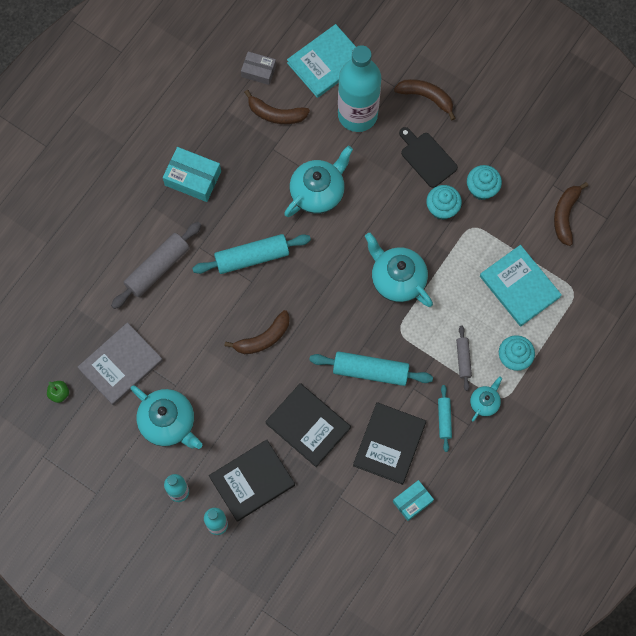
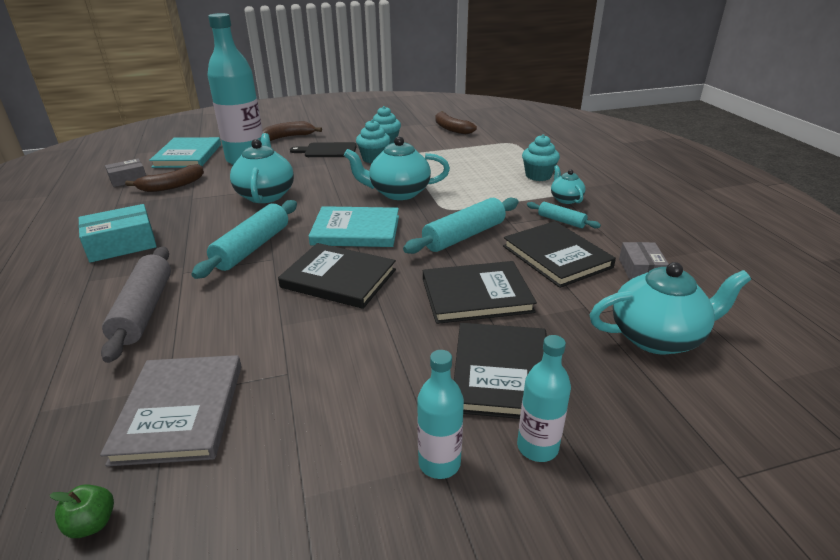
camera: 50 degrees left, 40 degrees down
turquoise teapot [130,385,202,449] -> turquoise teapot moved to [590,262,751,354]
brown banana [225,310,290,354] -> black book [278,243,396,309]
turquoise box [393,480,434,521] -> grey box [619,242,669,280]
grey rolling pin [456,325,472,391] -> none
turquoise book [480,245,562,326] -> turquoise book moved to [309,206,399,247]

